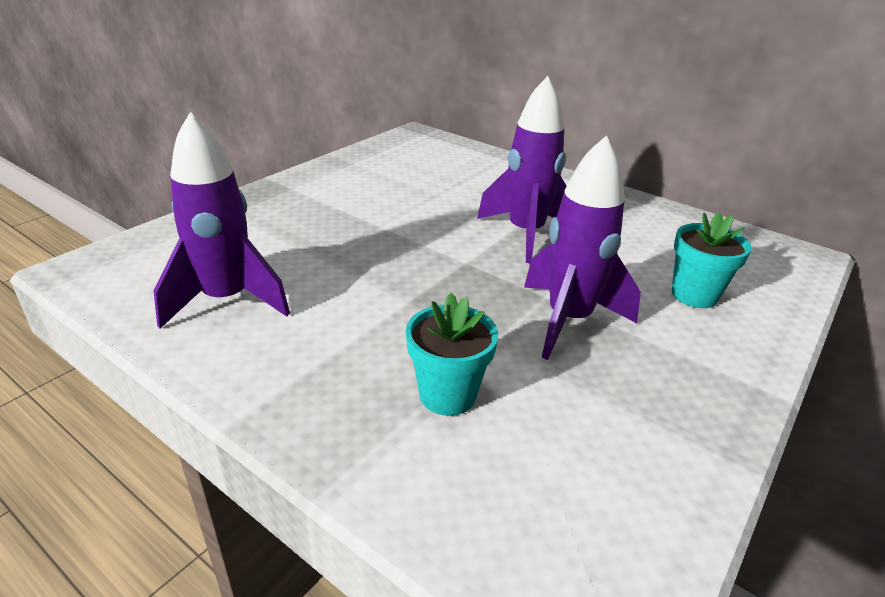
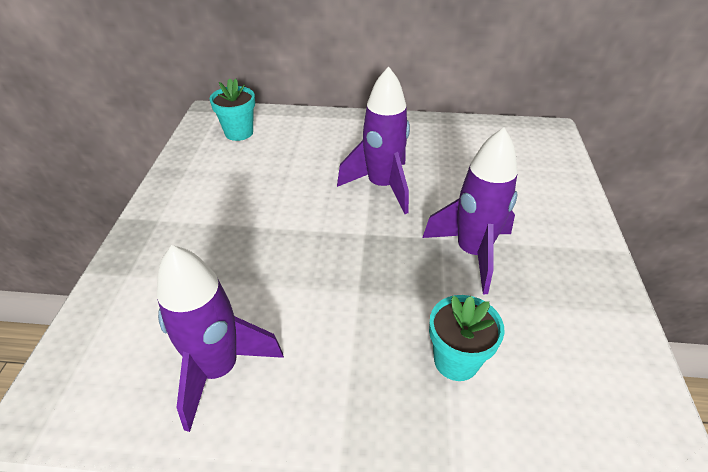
camera: 30 degrees left, 10 degrees up
turquoise flower pot [672,212,752,308] -> turquoise flower pot moved to [210,78,255,141]

